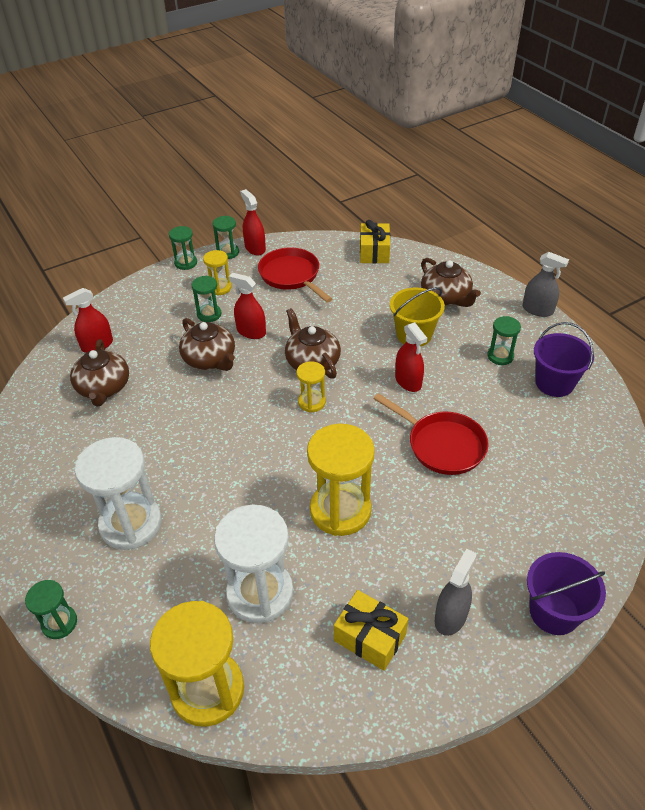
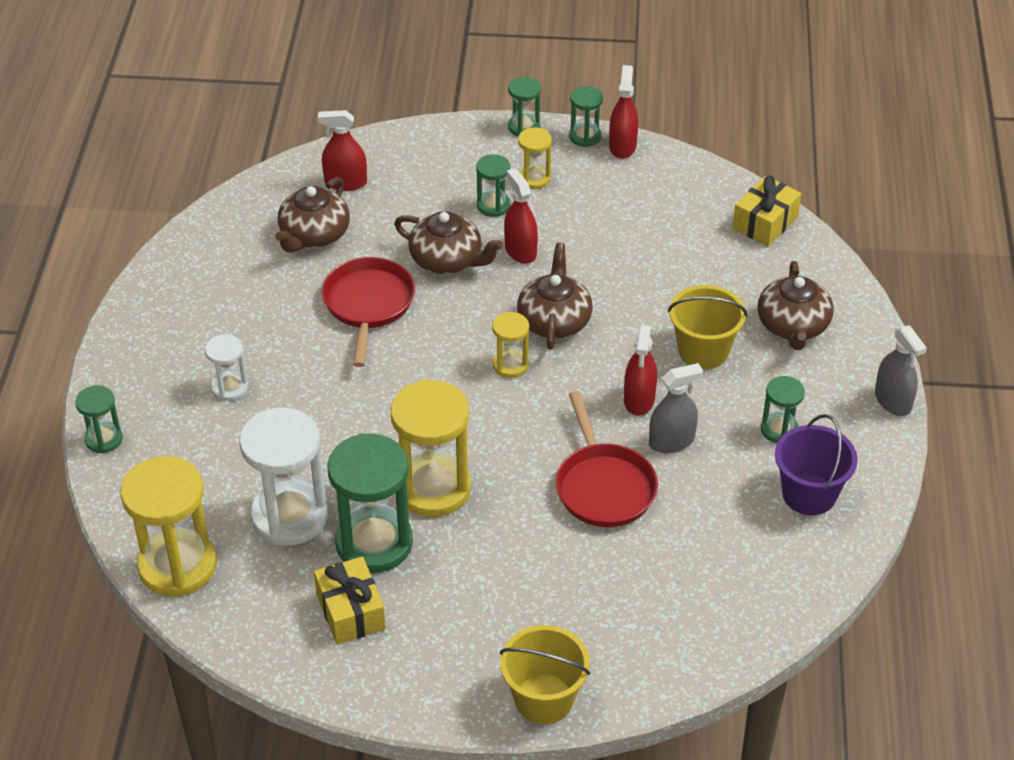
camera: 35 degrees right, 0 degrees up
white hourglass [75,437,162,550] -> white hourglass [205,334,248,401], size x0.51
brown teapot [179,318,235,371] -> brown teapot turned 60 degrees counterclockwise [394,211,503,274]
red pan [258,248,332,303] -> red pan moved to [322,257,415,367]
grey spray bottle [435,549,476,636] -> grey spray bottle moved to [649,363,703,453]
purple bucket [527,552,606,635] -> yellow bucket [500,625,590,724]
none -> green hourglass [328,433,413,573]

